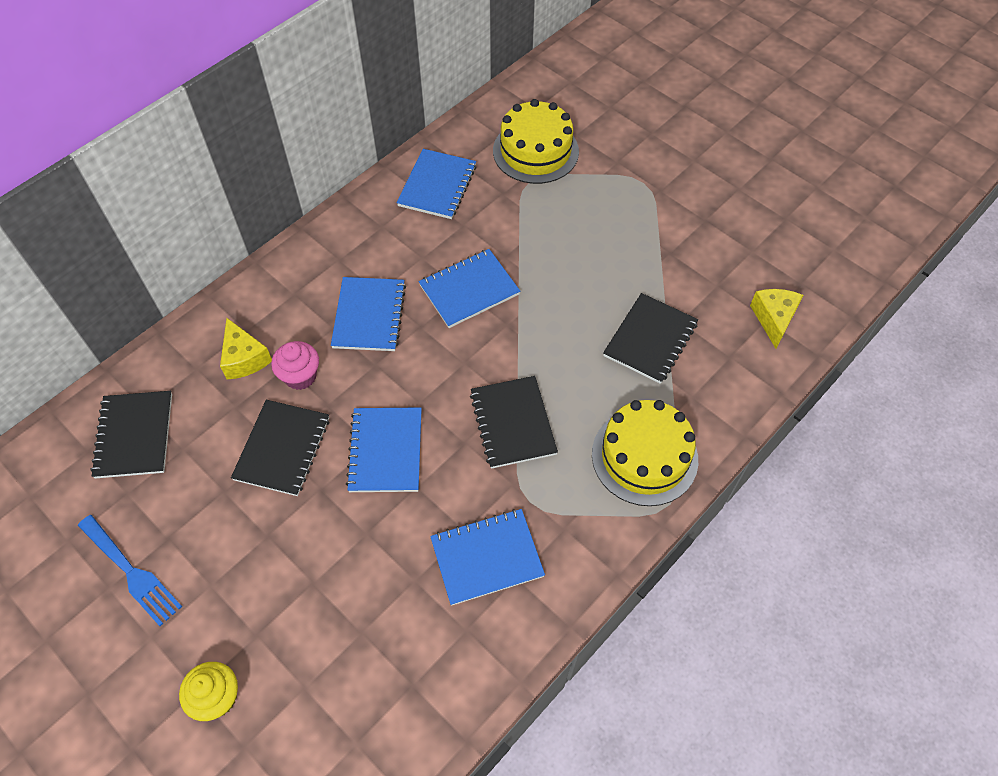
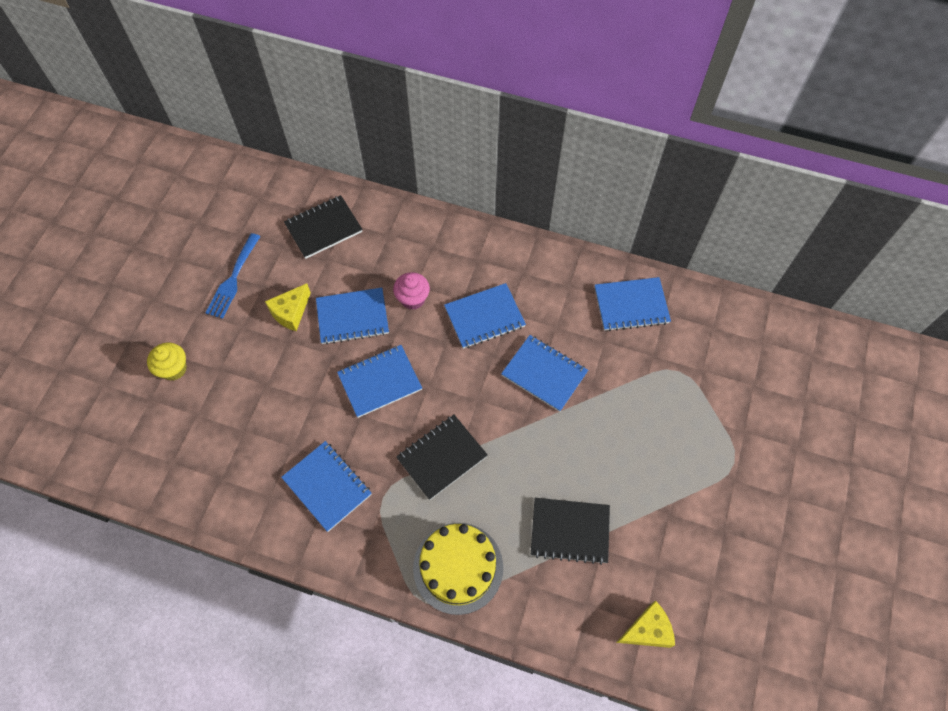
camera: 65 degrees right, 5 degrees up
yellow cheese [220,318,272,379] -> yellow cheese moved to [265,283,311,331]
black notebook [231,400,329,496] -> blue notebook [316,288,389,345]
yellow cake [493,99,579,184] -> none

